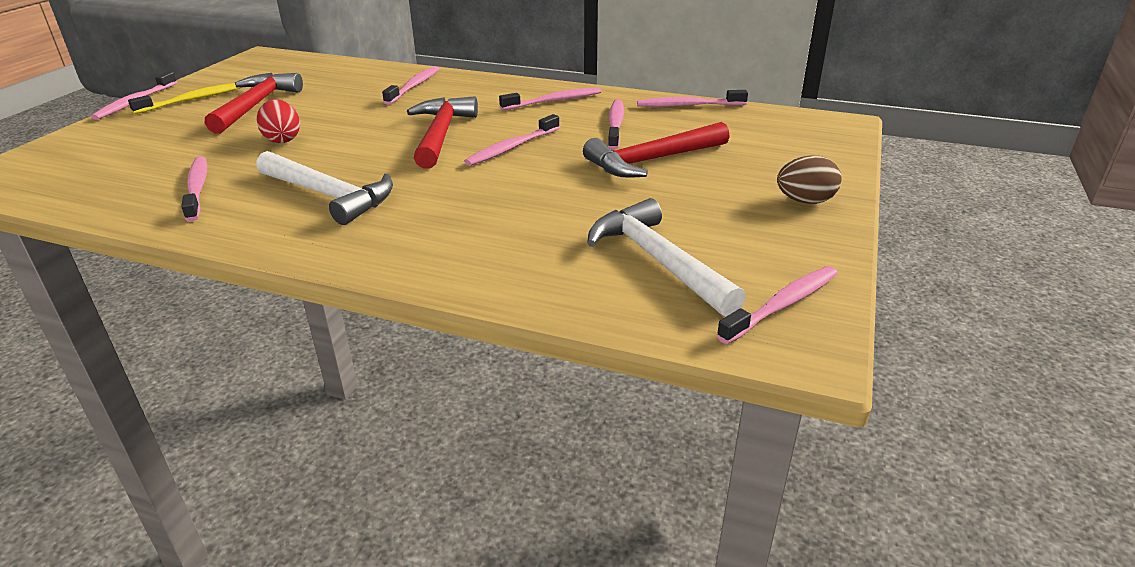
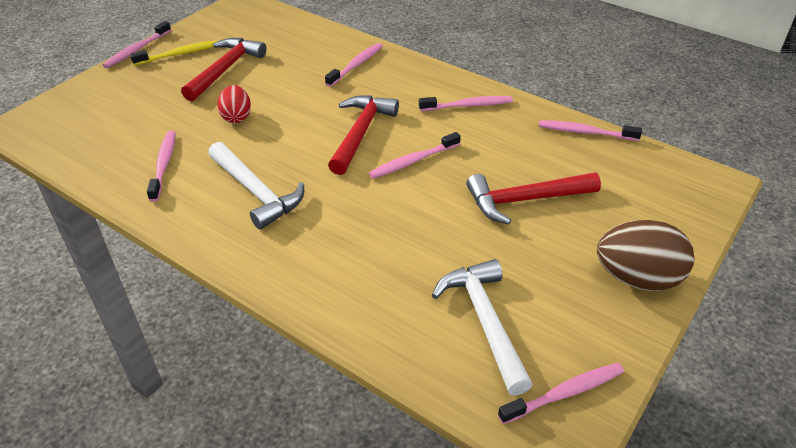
camera: 15 degrees right, 10 degrees up
pink toothbrush [608,99,624,150] -> none
brown egg [777,156,841,204] -> brown egg [597,220,694,291], size x1.66

